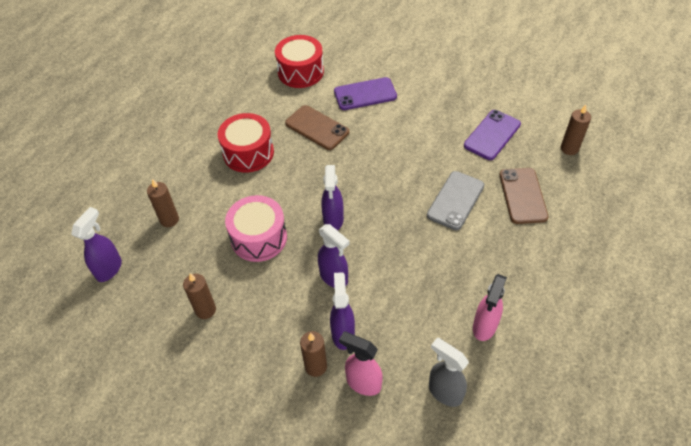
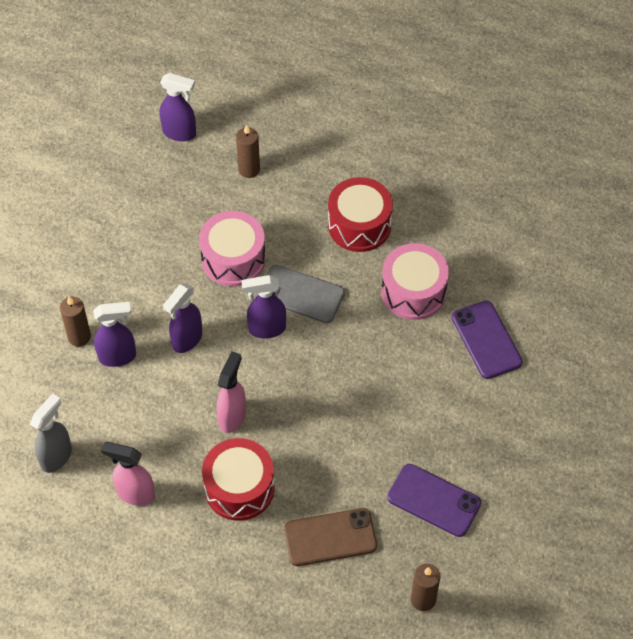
camera: 80 degrees right, 5 degrees up
brown candle [183,273,216,319] -> none
red drum [275,35,324,88] -> red drum moved to [202,438,274,521]
brown phone [285,105,349,150] -> pink drum [381,243,449,320]
pink spray bottle [339,332,383,396] -> pink spray bottle moved to [217,351,246,433]
grey phone [427,171,484,230] -> grey phone moved to [266,265,345,323]

